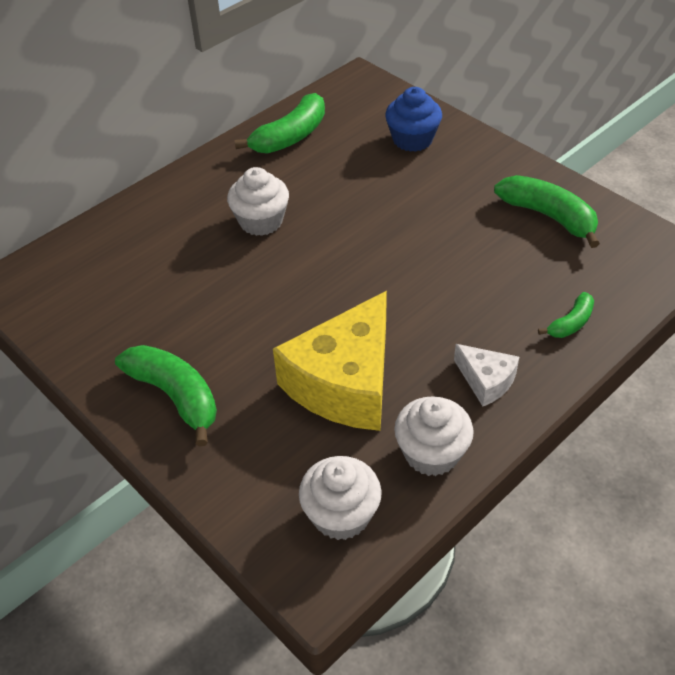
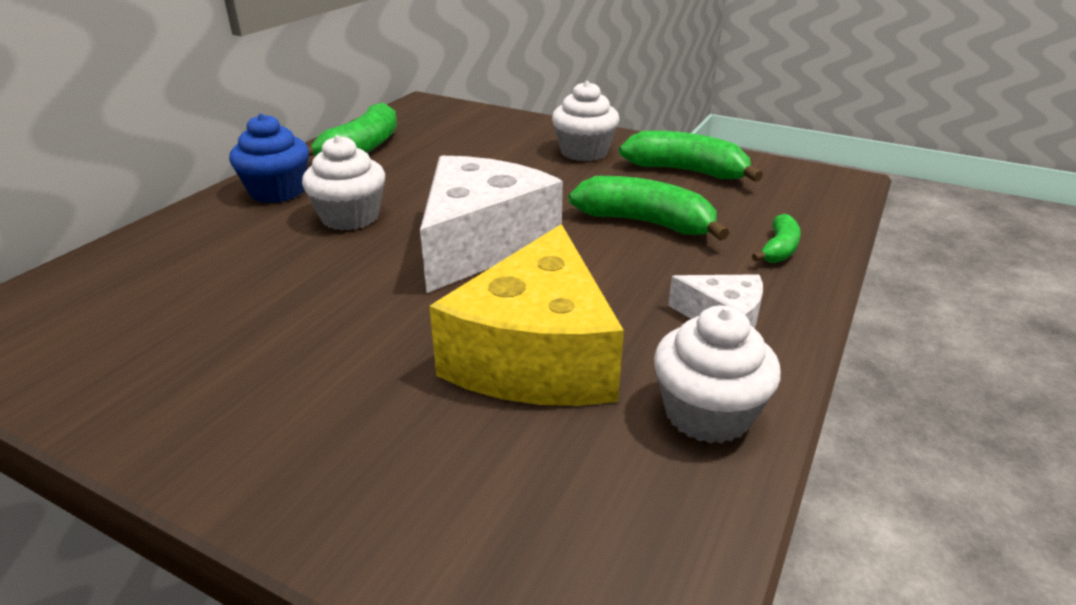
camera: 20 degrees left, 15 degrees down
green banana [115,345,217,447] -> green banana moved to [569,176,729,241]
white cupcake [299,456,382,540] -> white cupcake moved to [552,81,620,161]
blue cupcake [385,87,442,152] -> blue cupcake moved to [229,114,309,203]
none -> white cheese [420,156,563,293]

